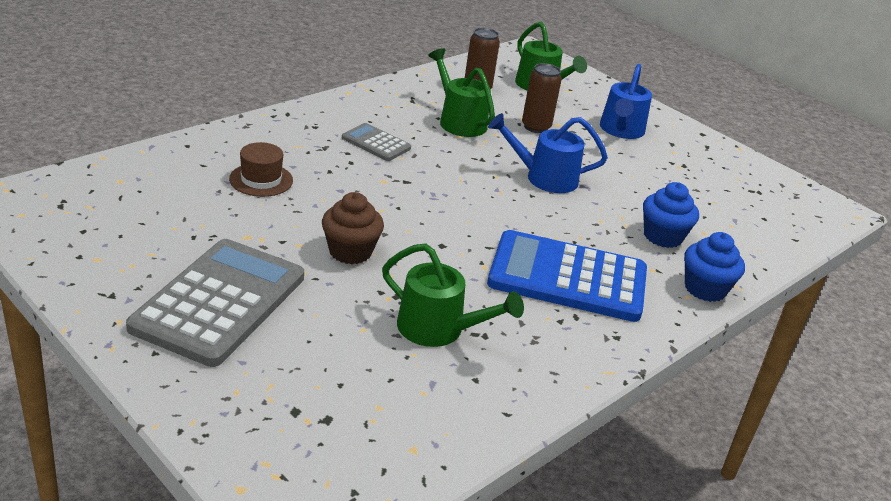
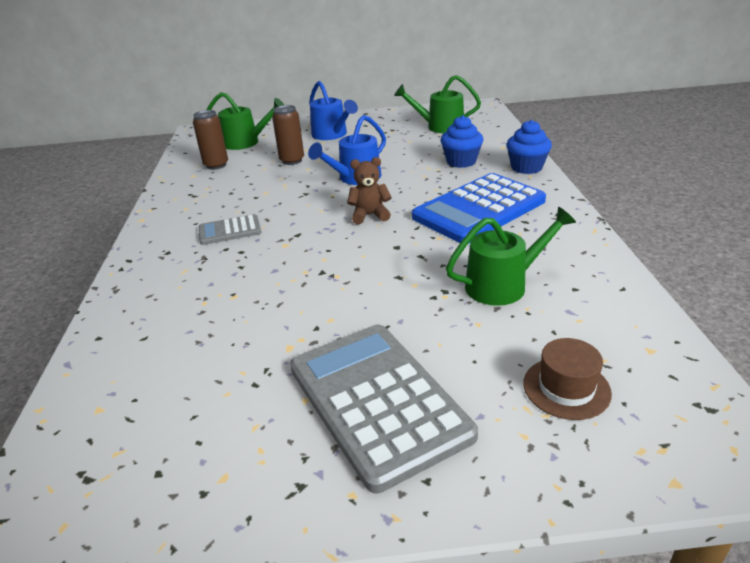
camera: 45 degrees left, 0 degrees up
brown hat [229,142,293,197] -> brown hat moved to [524,338,612,420]
brown cupcake [322,192,384,264] -> none
green watering can [428,48,495,137] -> green watering can moved to [394,75,481,133]
none -> brown teddy bear [347,157,392,224]

